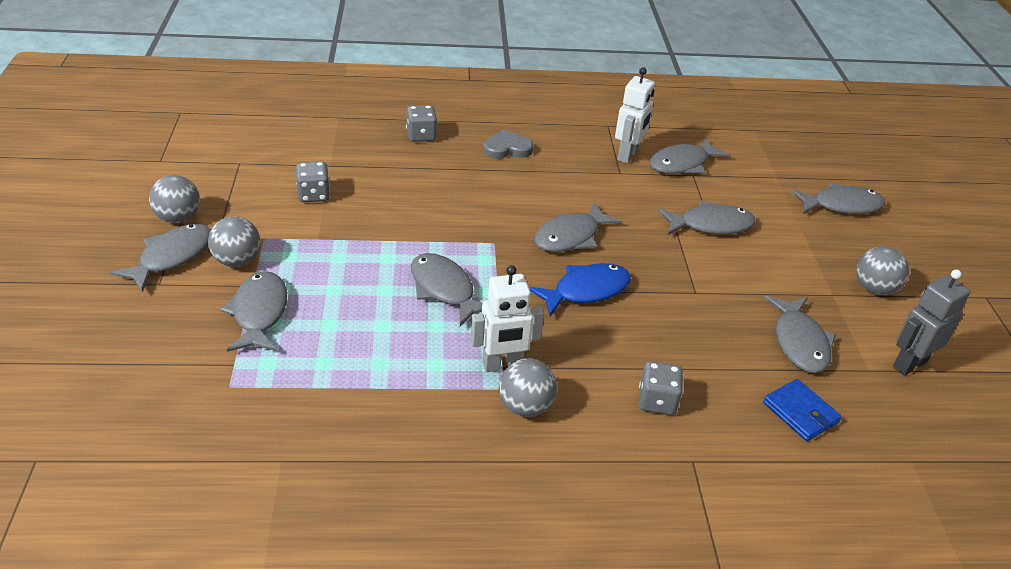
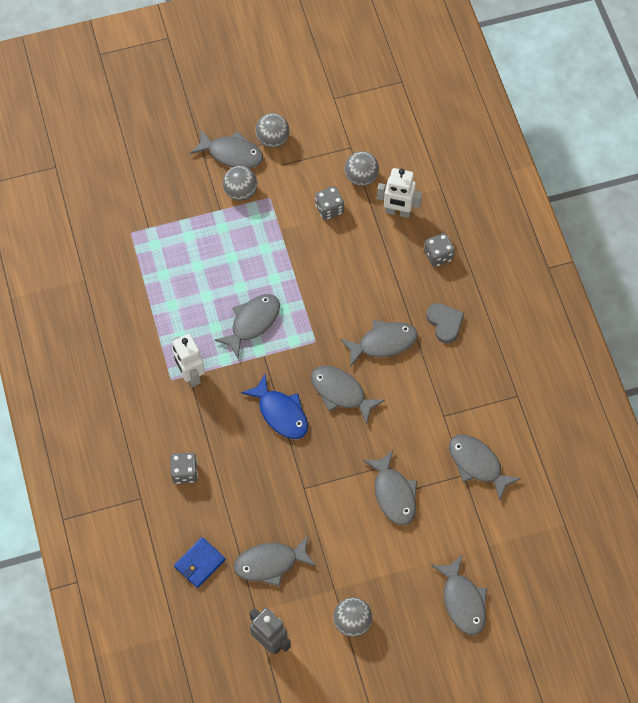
camera: 80 degrees right, 25 degrees up
grey fish [220,271,287,352] -> grey fish moved to [340,320,418,367]
grey ball [499,358,557,417] -> grey ball moved to [345,151,379,186]
white robot [615,67,655,163] -> white robot moved to [377,168,422,218]

